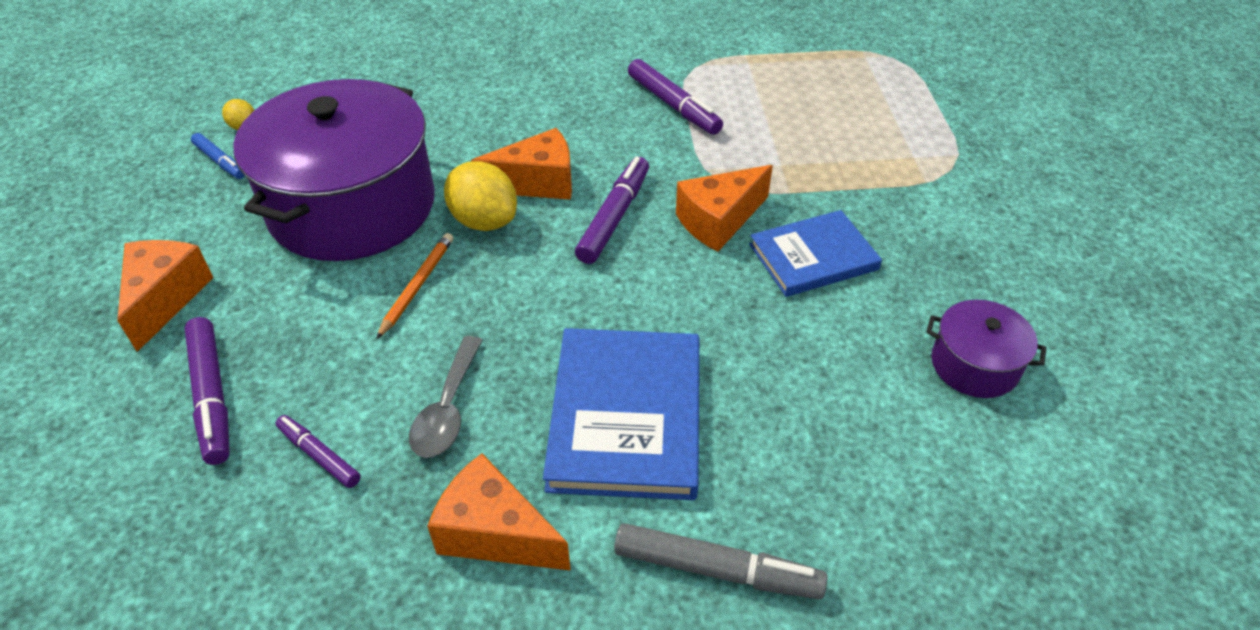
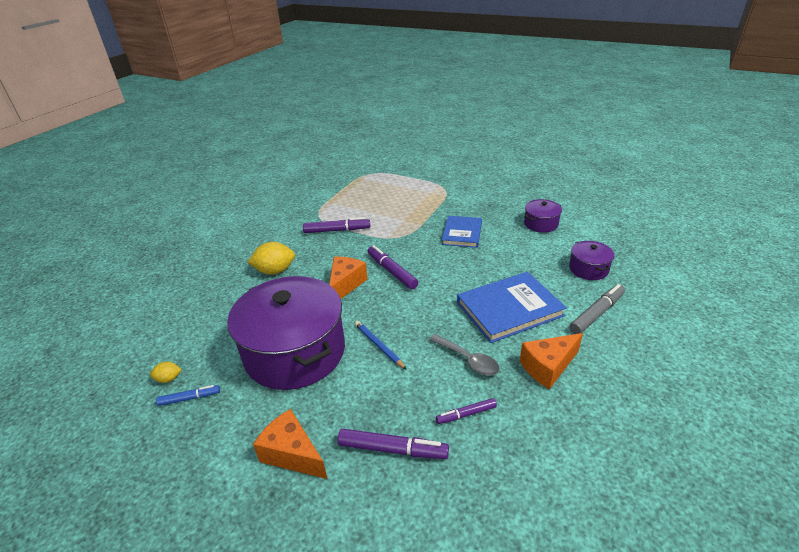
camera: 55 degrees left, 10 degrees down
orange pencil [376,233,453,339] -> blue pencil [355,321,407,370]
yellow lemon [444,161,517,231] -> yellow lemon moved to [247,242,295,275]
blue book [543,328,699,500] -> blue book turned 60 degrees counterclockwise [457,272,567,343]
orange cheese [676,165,773,252] -> none
none -> purple pot [569,241,614,280]

